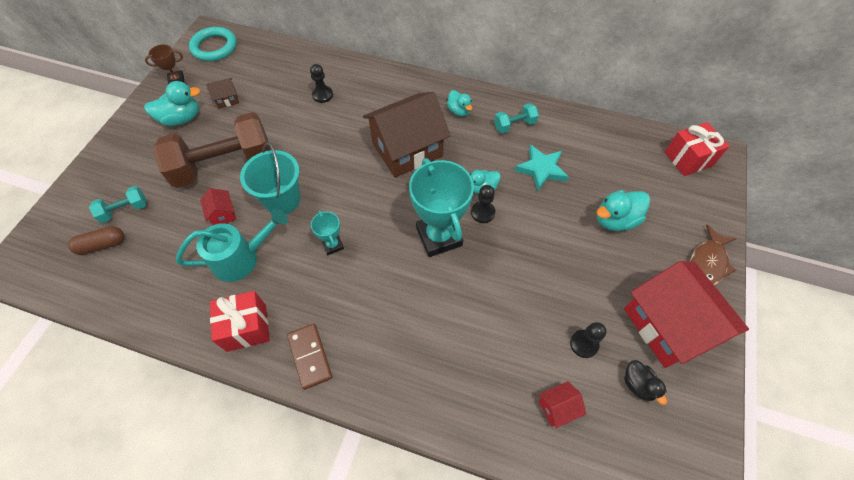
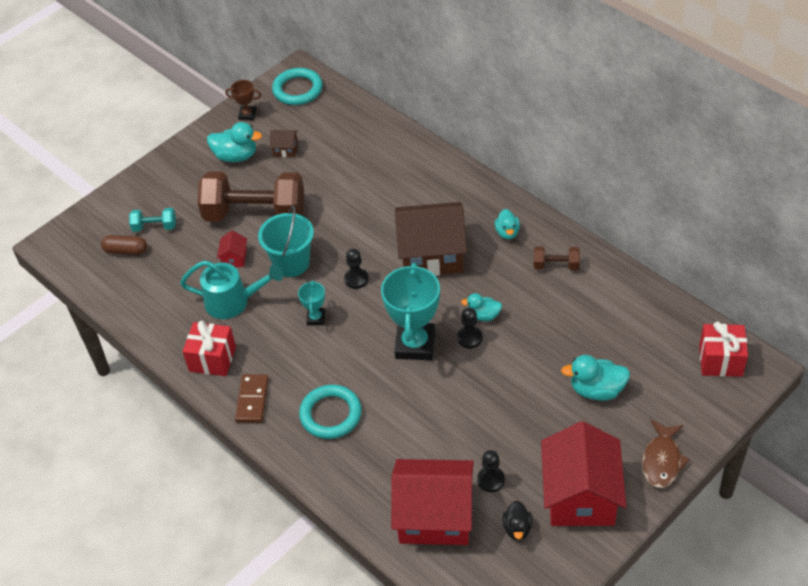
camera: 30 degrees right, 10 degrees down
black pawn [310,64,333,103] -> black pawn moved to [344,249,369,289]
turquoise dumbbell [494,103,539,133] -> brown dumbbell [534,247,580,270]
turquoise star [515,145,569,191] -> none
red house [538,381,586,428] -> red house [391,459,474,545], size x2.45
brown fish [690,225,737,286] -> brown fish turned 45 degrees counterclockwise [642,420,690,488]
none -> turquoise ring [299,385,362,439]

